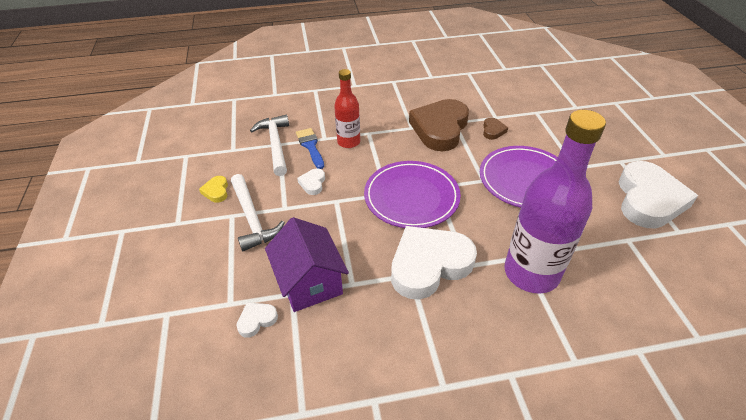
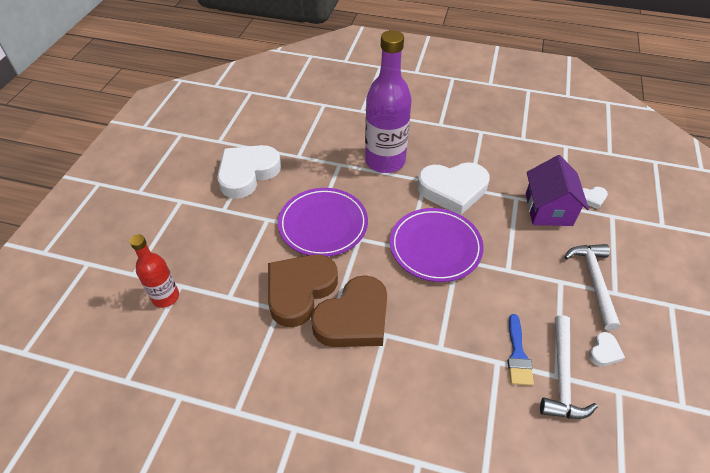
camera: 155 degrees left, 5 degrees up
yellow heart [199,176,228,203] -> none
white heart [297,168,325,195] -> white heart moved to [589,332,625,366]
red bottle [334,69,360,148] -> red bottle moved to [130,235,179,308]
brown heart [483,117,508,140] -> brown heart [268,254,338,327], size x2.40

